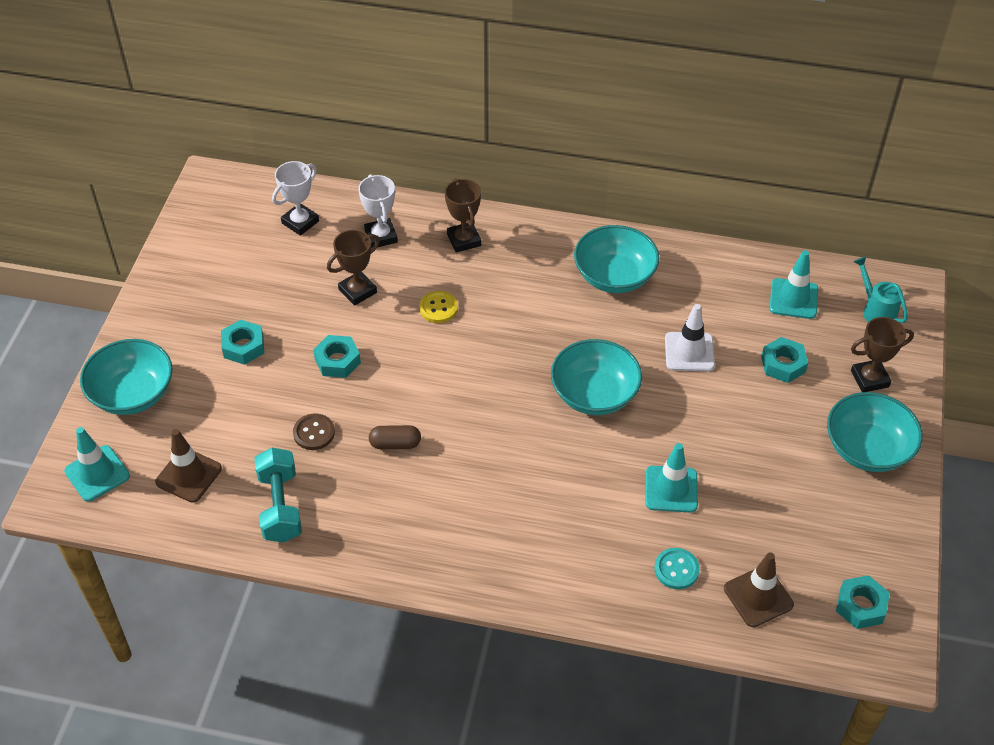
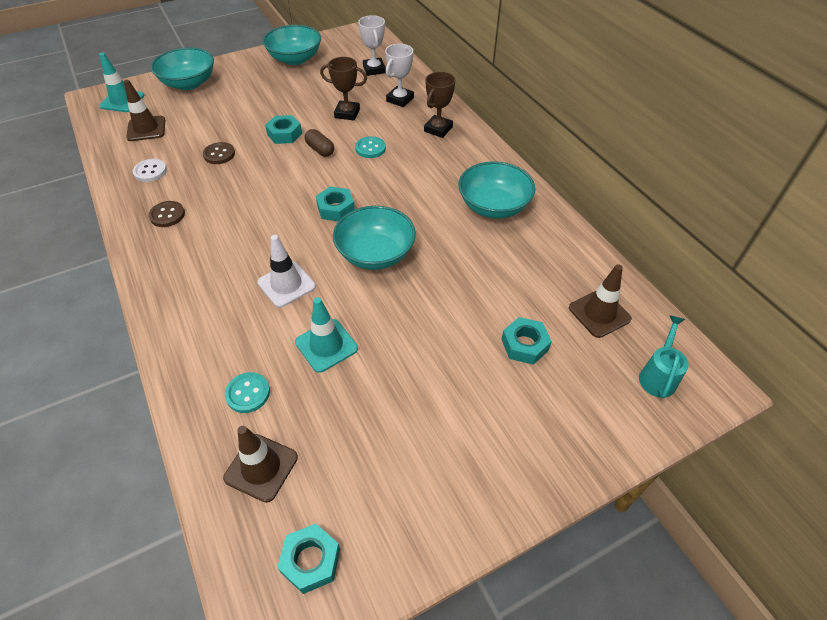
camera: 50 degrees right, 0 degrees up
turquoise nut [221,320,264,365] -> turquoise nut moved to [316,187,355,221]
turquoise dumbbell [254,448,302,543] -> white button [133,159,167,182]
white trophy [272,161,319,236] -> white trophy turned 75 degrees clockwise [358,15,386,76]
brown capsule [369,425,421,449] -> brown capsule moved to [305,129,334,157]
yellow button [419,291,458,323] -> turquoise button [355,136,386,158]
white traffic cone [665,304,715,372] -> white traffic cone moved to [257,235,316,308]
turquoise traffic cone [769,250,818,319] -> brown traffic cone [569,264,632,338]
turquoise bowl [827,392,923,472] -> turquoise bowl moved to [263,25,321,65]
brown trophy [851,317,914,392] -> none
none -> brown button [148,201,185,227]

